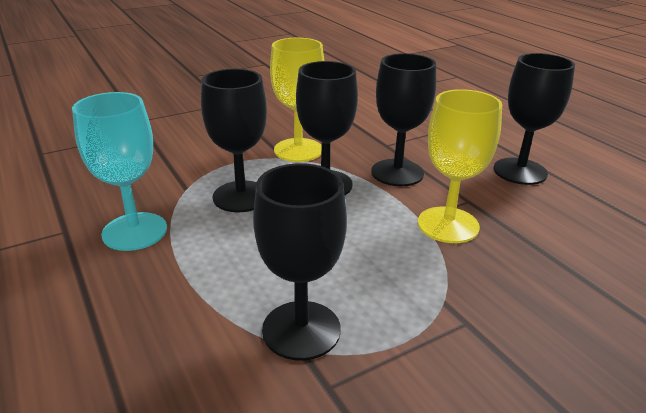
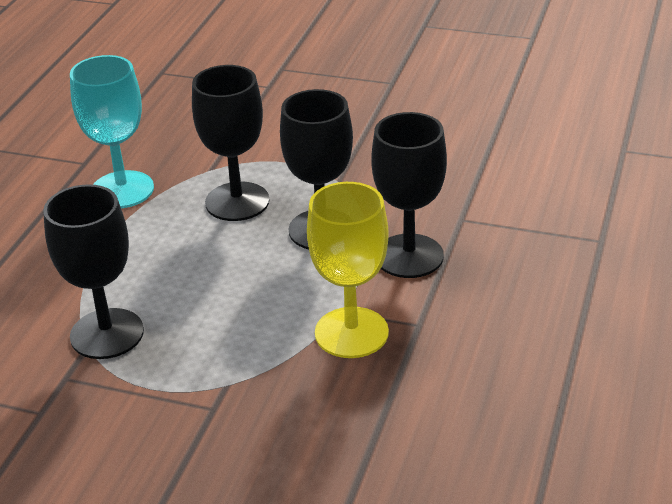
camera: 50 degrees right, 5 degrees up
yellow goblet [270,38,324,162] -> none
black goblet [494,53,575,185] -> none

